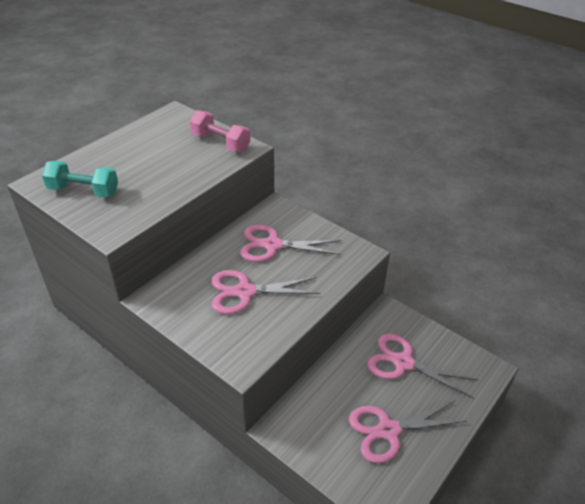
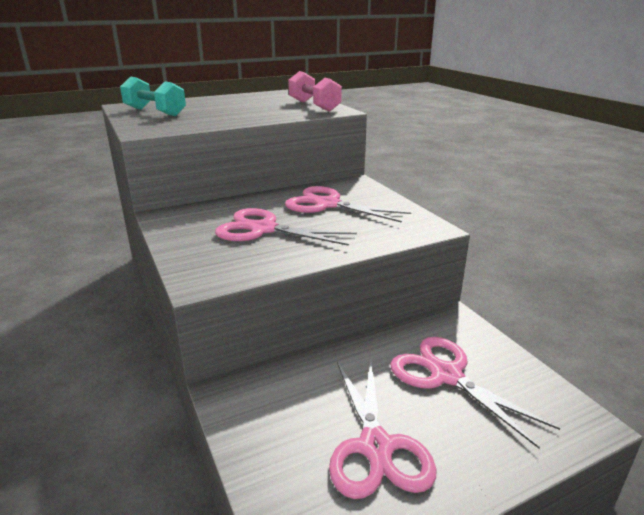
camera: 25 degrees right, 15 degrees down
pink scissors [349,401,467,463] -> pink scissors turned 105 degrees counterclockwise [329,361,436,499]

